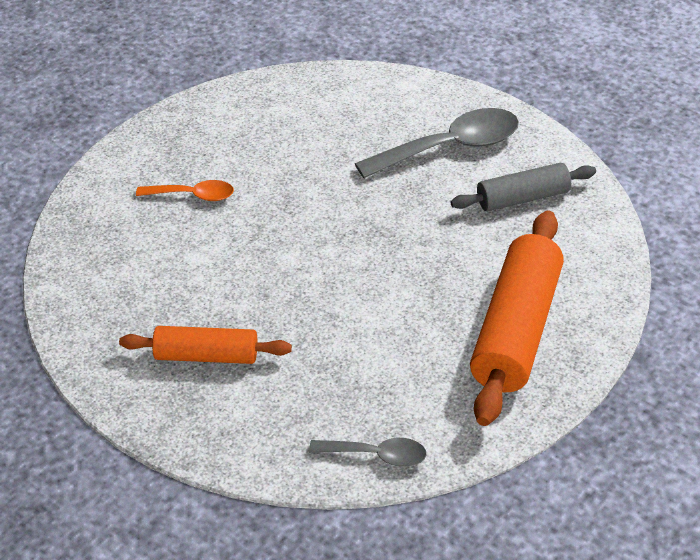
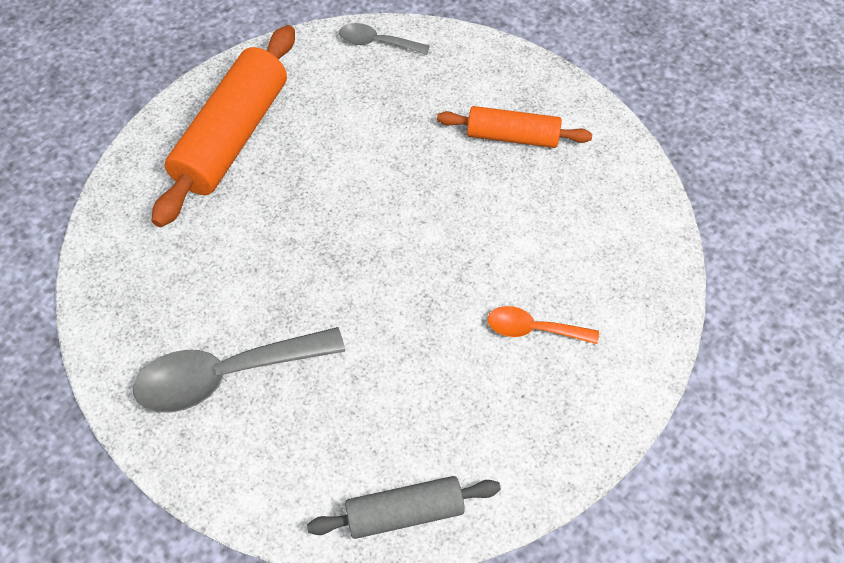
camera: 175 degrees left, 15 degrees up
grey rolling pin [451,163,596,211] -> grey rolling pin moved to [307,476,501,539]

